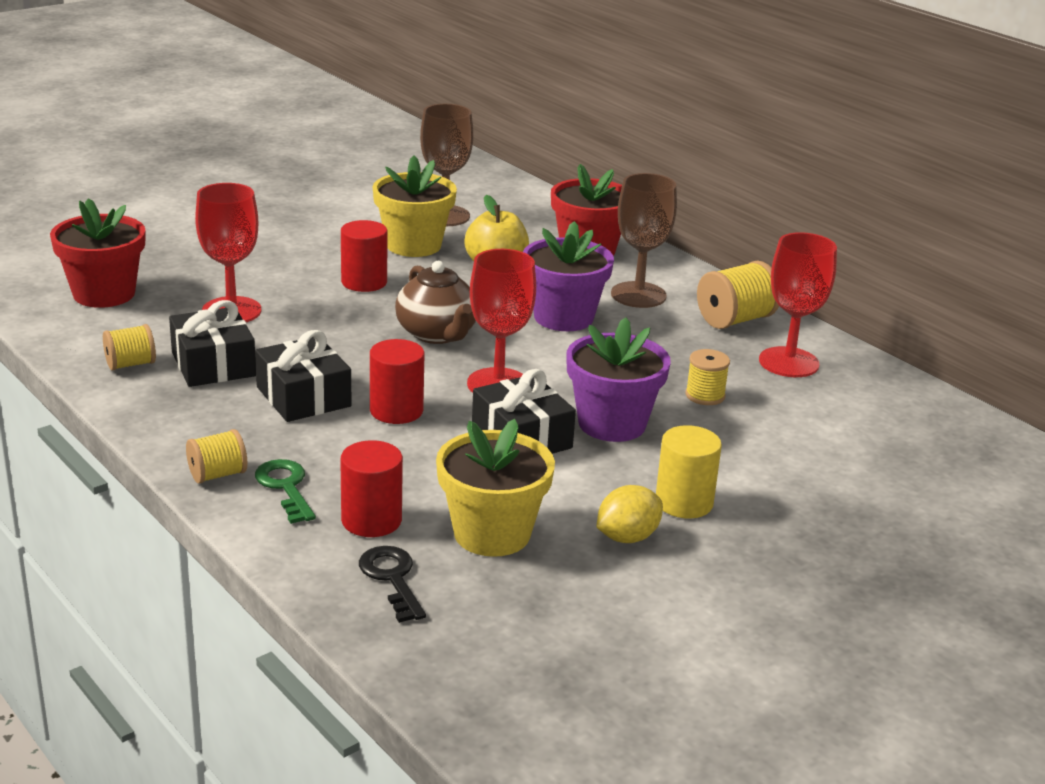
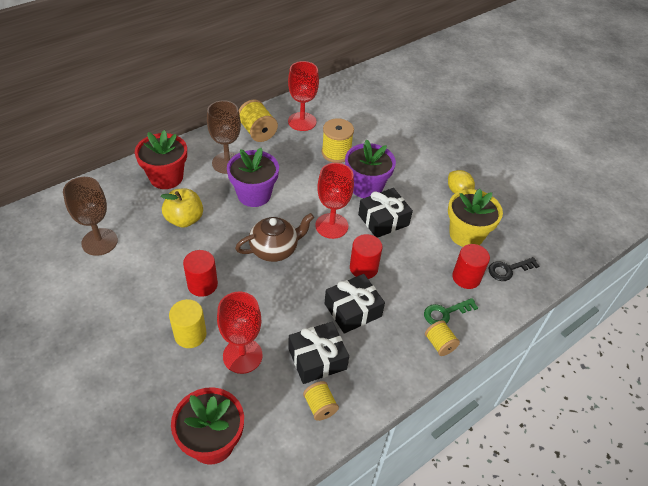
camera: 90 degrees left, 20 degrees up
yellow flower pot [373,155,457,257] -> none
yellow cylinder [656,425,722,519] -> yellow cylinder moved to [169,299,207,348]
yellow spool [685,349,730,405] -> yellow spool [322,118,354,163], size x1.59

